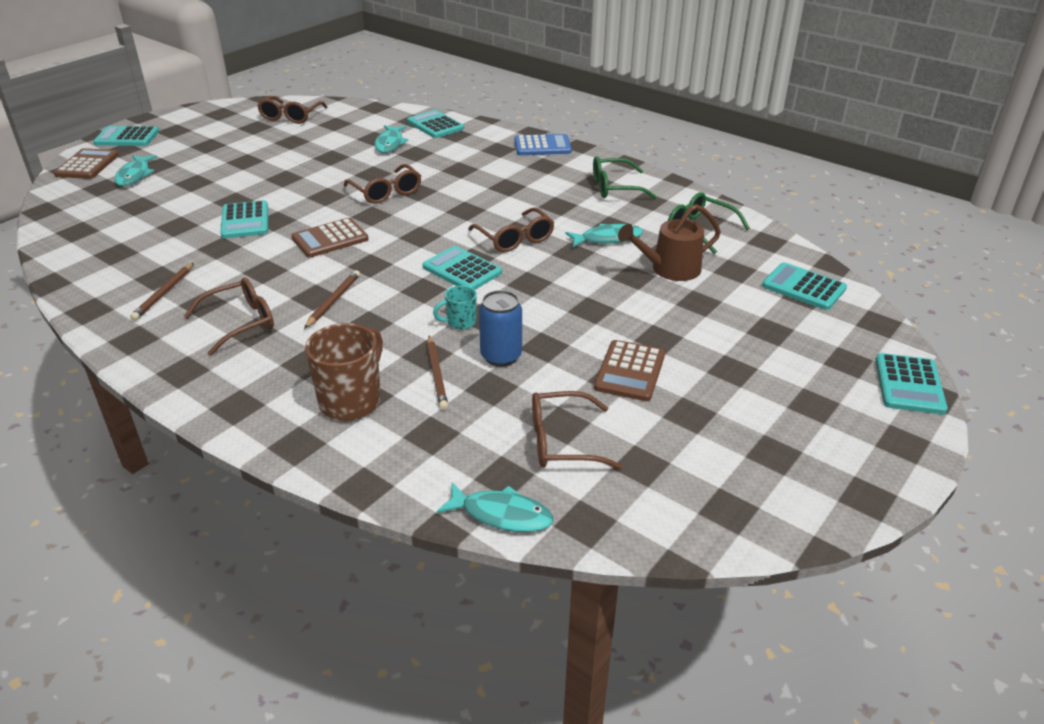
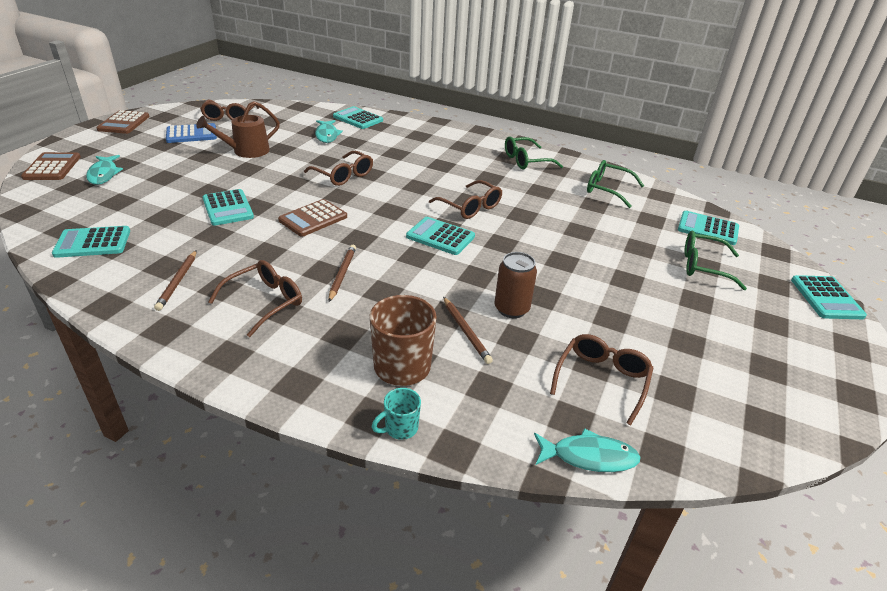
camera: 15 degrees left, 0 degrees up
turquoise calculator [93,126,159,146] -> turquoise calculator moved to [52,226,130,258]
turquoise mug [433,285,477,330] -> turquoise mug moved to [372,388,421,440]
blue can [479,290,522,367] -> brown can [494,252,537,318]
blue calculator [514,134,572,155] -> blue calculator moved to [166,123,217,143]
brown glasses [532,391,623,470] -> brown glasses turned 135 degrees clockwise [550,334,653,425]
turquoise fish [565,224,643,247] -> none
brown calculator [594,340,665,401] -> brown calculator moved to [96,110,149,134]
brown watering can [618,204,721,281] -> brown watering can moved to [196,101,280,158]
none -> green glasses [684,231,747,290]

